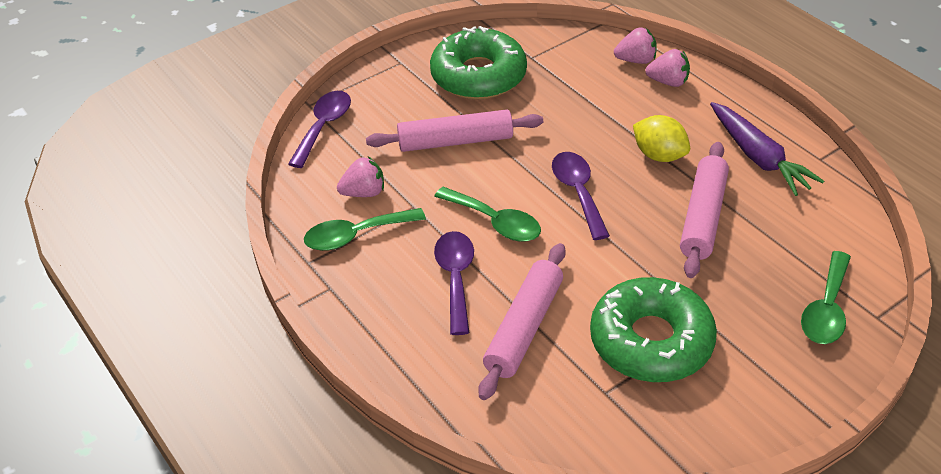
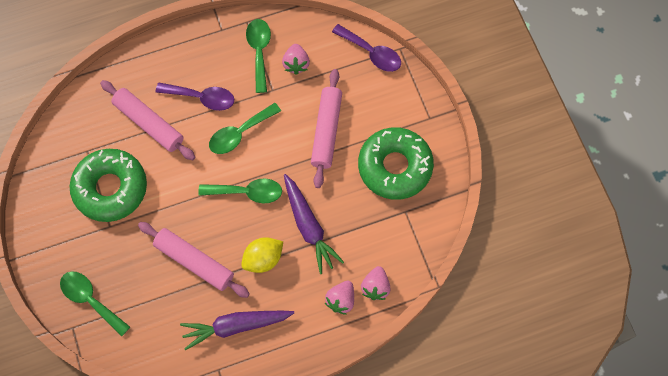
camera: 105 degrees right, 25 degrees up
purple spoon [552,152,610,240] -> green spoon [198,178,282,203]
none -> purple carrot [284,174,344,274]

